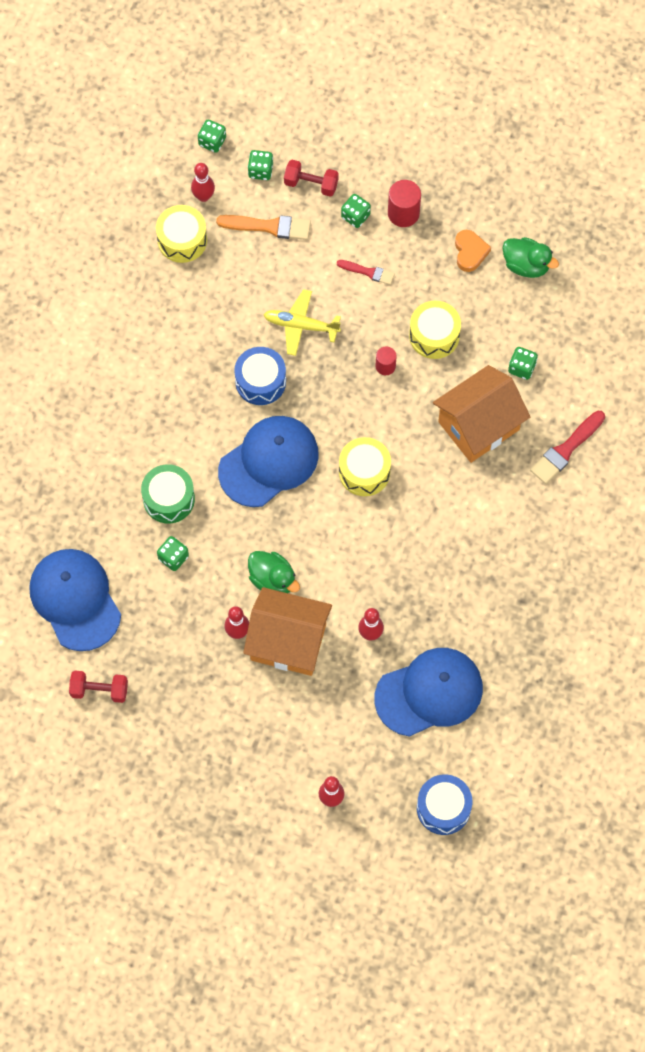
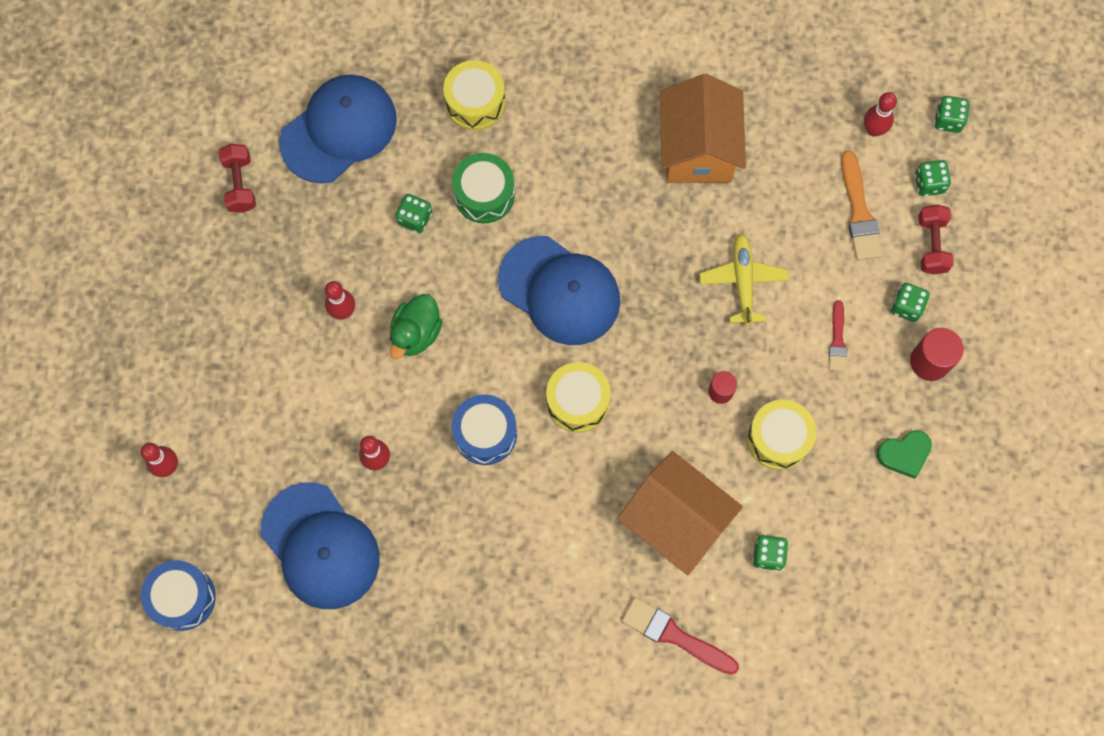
camera: 75 degrees right, 5 degrees up
yellow drum [156,205,207,263] -> yellow drum moved to [443,60,505,131]
blue drum [234,347,286,405] -> blue drum moved to [452,394,517,465]
orange house [243,587,332,676] -> orange house moved to [660,74,746,183]
orange heart [455,230,491,272] -> green heart [876,430,932,479]
green duck [503,237,559,278] -> none

